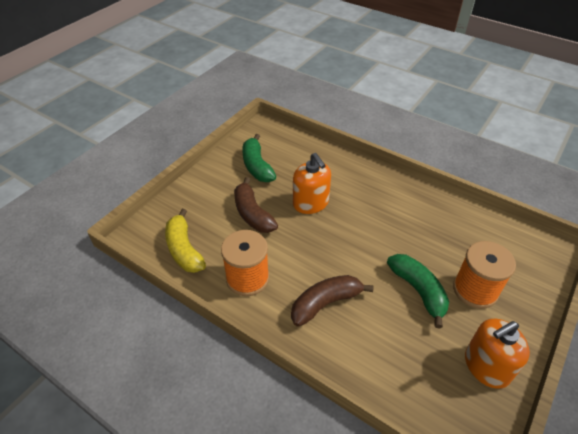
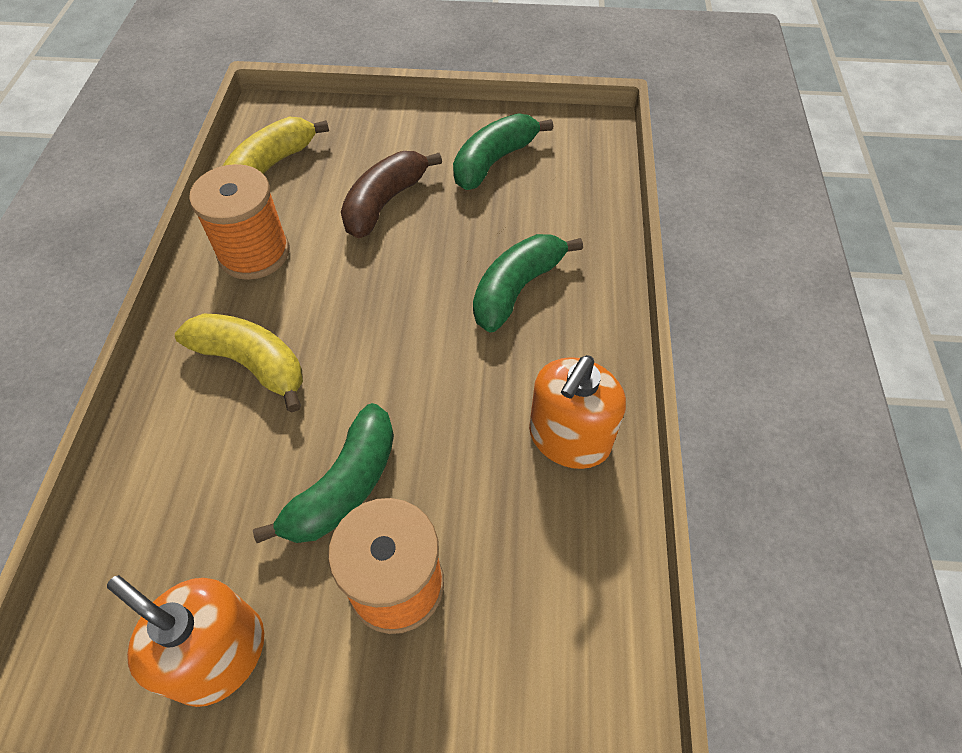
camera: 60 degrees right, 10 degrees up
brown banana [291,275,374,327] -> yellow banana [175,314,303,412]
orange soap dispenser [293,153,331,214] -> orange soap dispenser moved to [529,355,626,469]
none -> green banana [473,234,583,333]

